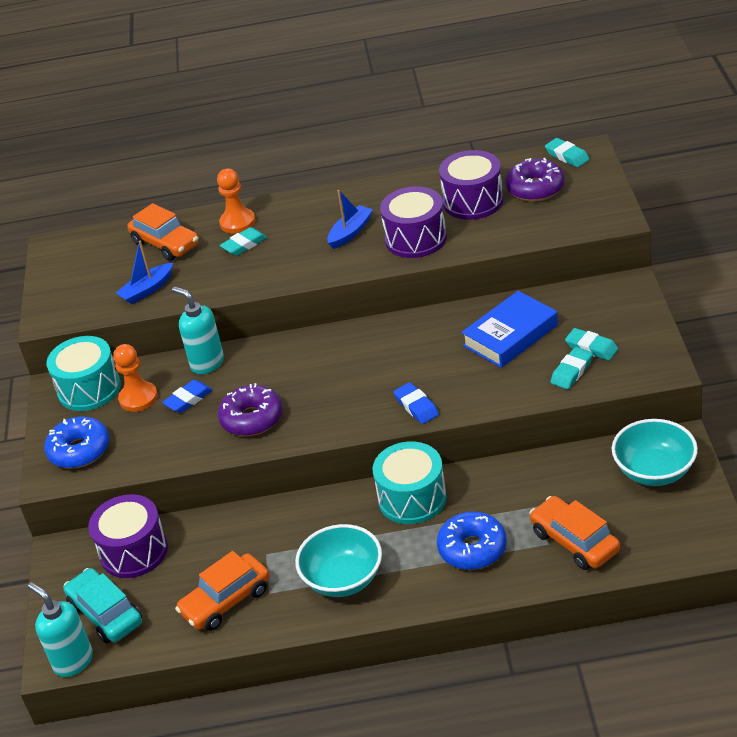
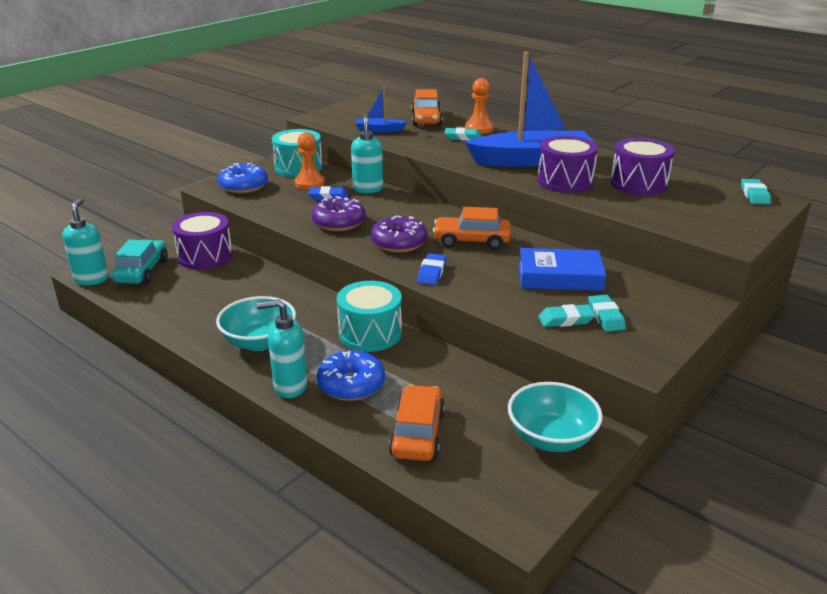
camera: 40 degrees right, 10 degrees down
orange car [175,551,270,631] -> orange car moved to [433,207,511,250]
blue boat [327,190,373,249] -> blue boat [465,52,594,167], size x2.23
purple donut [505,158,565,201] -> purple donut moved to [371,215,427,253]
none -> turquoise soap dispenser [257,299,307,398]

